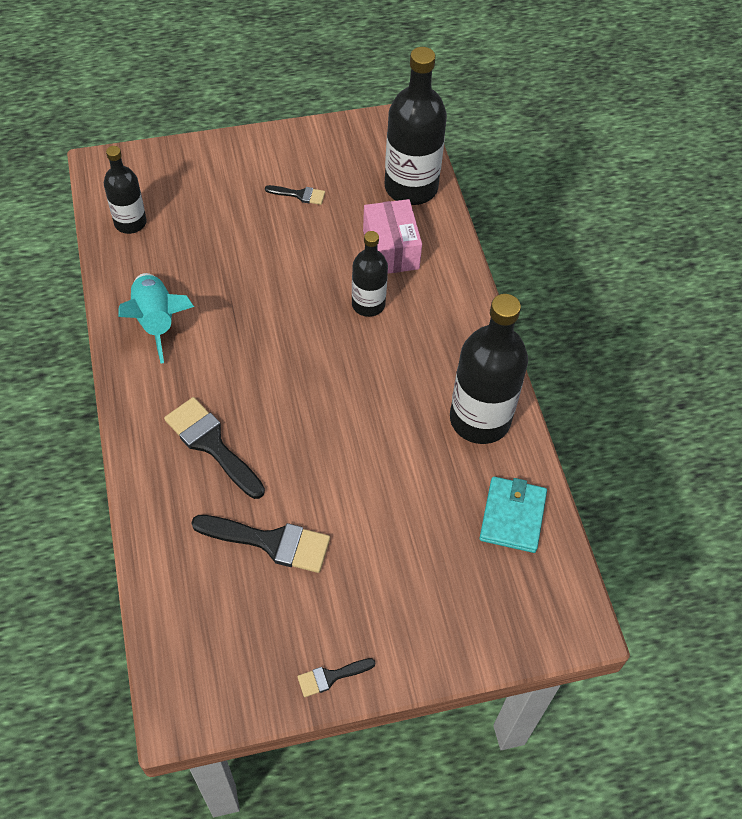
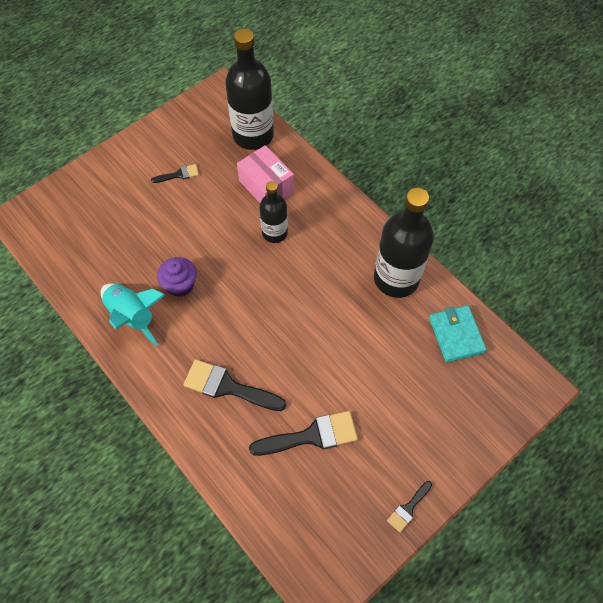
camera: 25 degrees left, 5 degrees up
black bottle [104,146,147,234] -> none
none -> purple cupcake [157,257,197,297]

